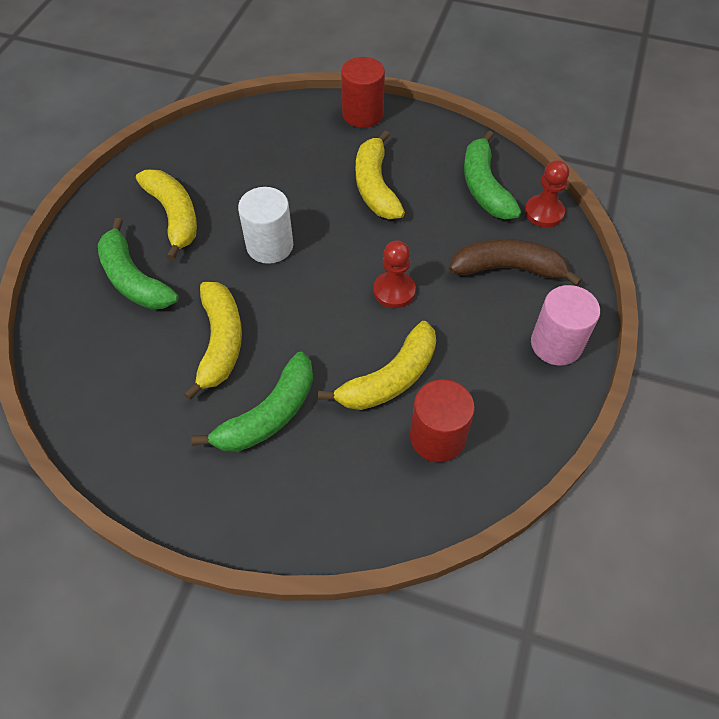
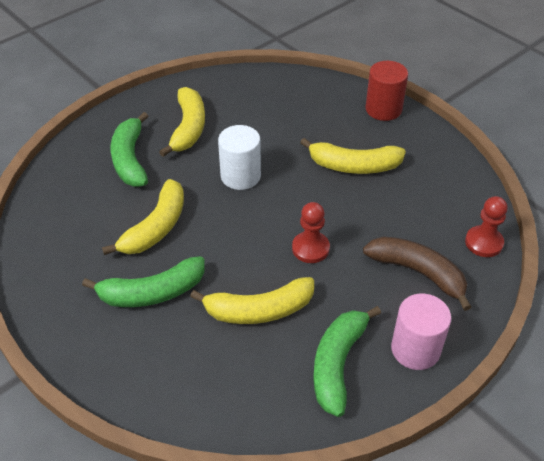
camera: 30 degrees right, 10 degrees down
yellow banana [356,130,405,219] -> yellow banana turned 105 degrees counterclockwise [300,138,406,174]
red cylinder [410,379,475,462] -> none
green banana [464,131,521,219] -> green banana moved to [313,306,381,417]

